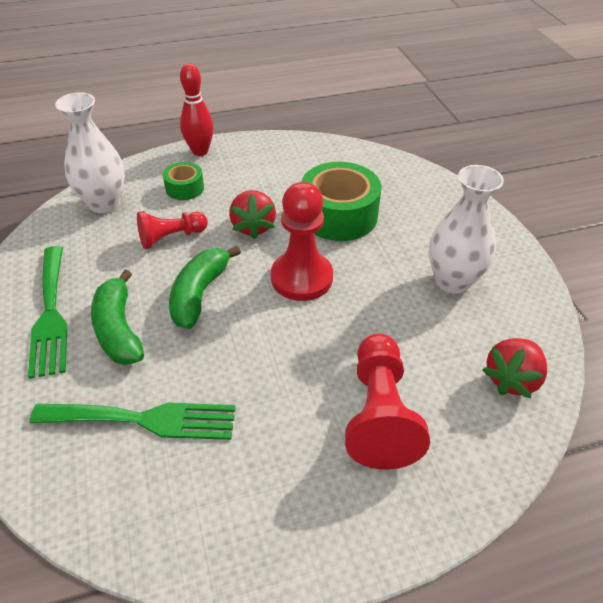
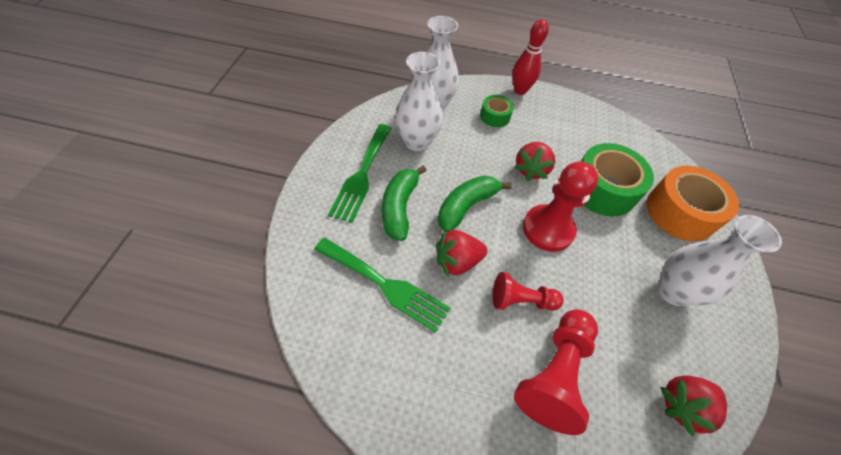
camera: 25 degrees right, 10 degrees up
red pawn [137,211,208,249] -> red pawn moved to [493,272,564,311]
none -> white vase [395,52,443,151]
none -> red strawberry [436,230,488,277]
none -> orange tape [646,166,739,241]

